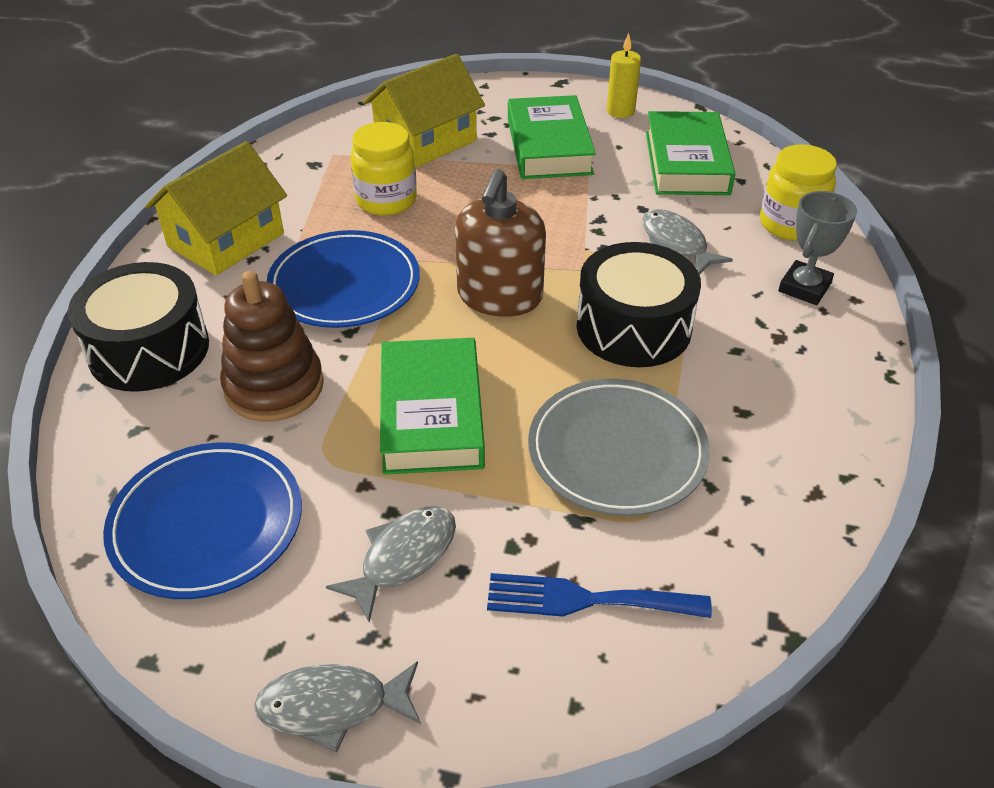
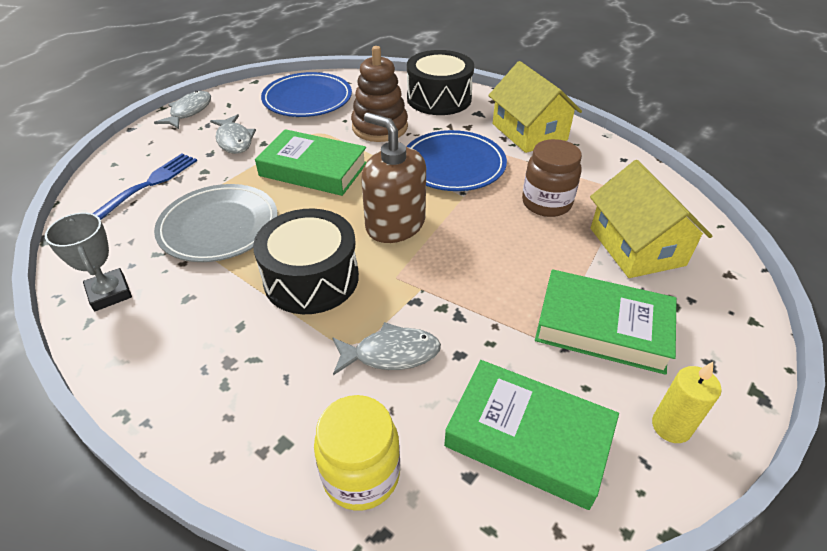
camera: 115 degrees right, 0 degrees up
yellow jar [351,122,417,216] -> brown jar [522,139,582,217]
grey trophy [778,191,857,305] -> grey trophy moved to [45,213,132,311]

